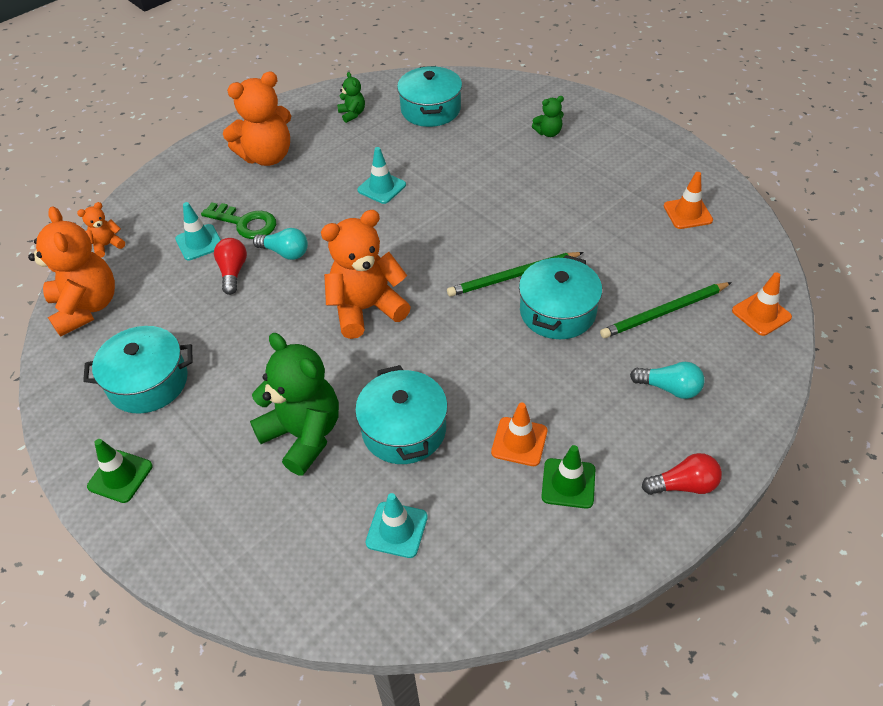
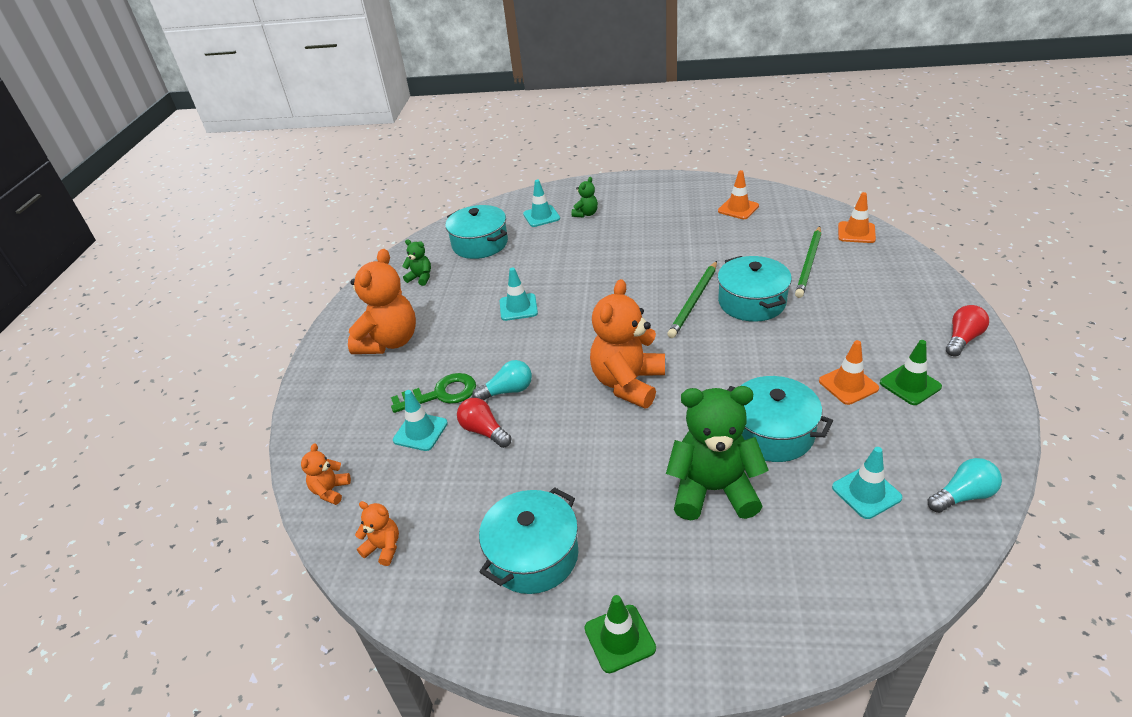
camera: 40 degrees left, 10 degrees down
orange teddy bear [28,206,115,337] -> orange teddy bear [355,501,399,566], size x0.47
turquoise light bulb [630,362,704,399] -> turquoise light bulb moved to [928,458,1002,513]
none -> turquoise traffic cone [523,180,560,227]

